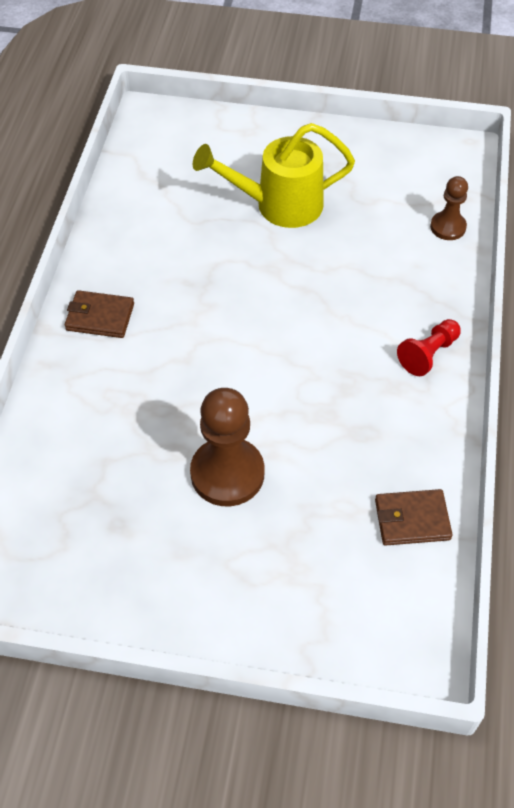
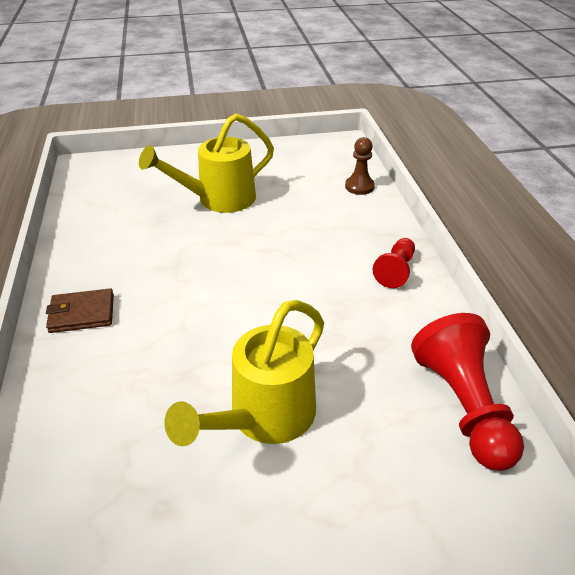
camera: 20 degrees left, 15 degrees down
brown pawn [190,388,265,506] -> yellow watering can [164,300,324,446]
brown wallet [375,489,453,546] -> red pawn [411,313,524,471]

